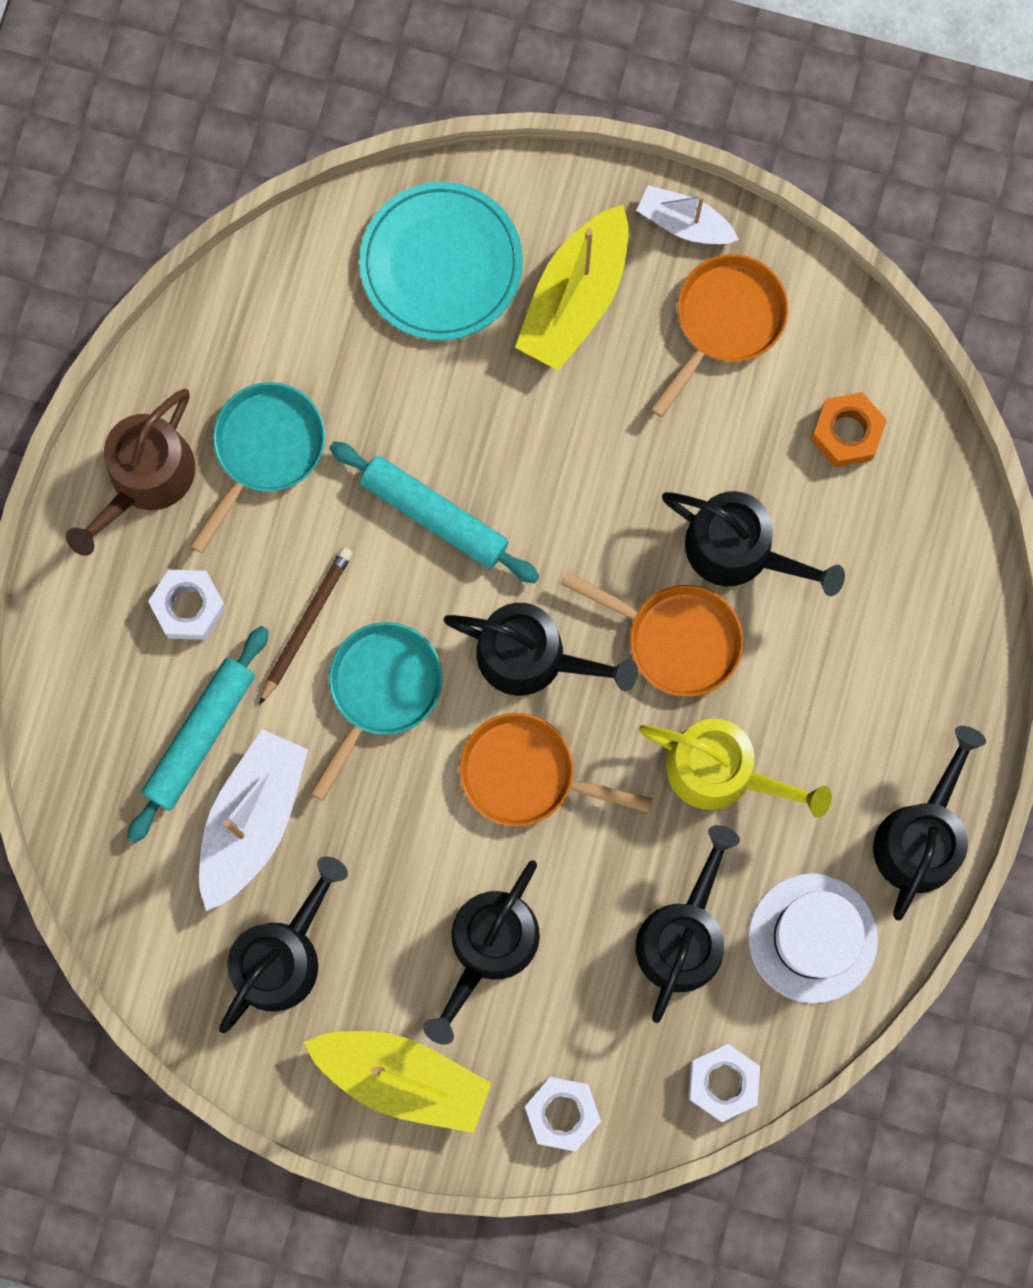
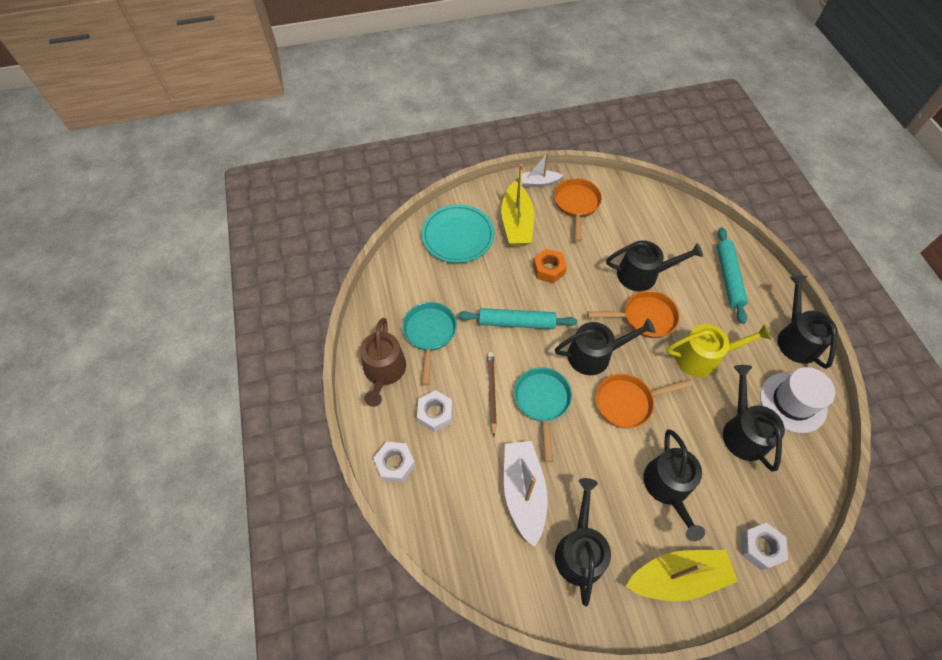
camera: 30 degrees left, 20 degrees down
turquoise rolling pin [127,626,269,843] -> turquoise rolling pin moved to [717,227,748,324]
white nut [688,1044,760,1122] -> white nut moved to [374,442,415,482]
orange nut [811,392,887,467] -> orange nut moved to [533,248,567,283]

